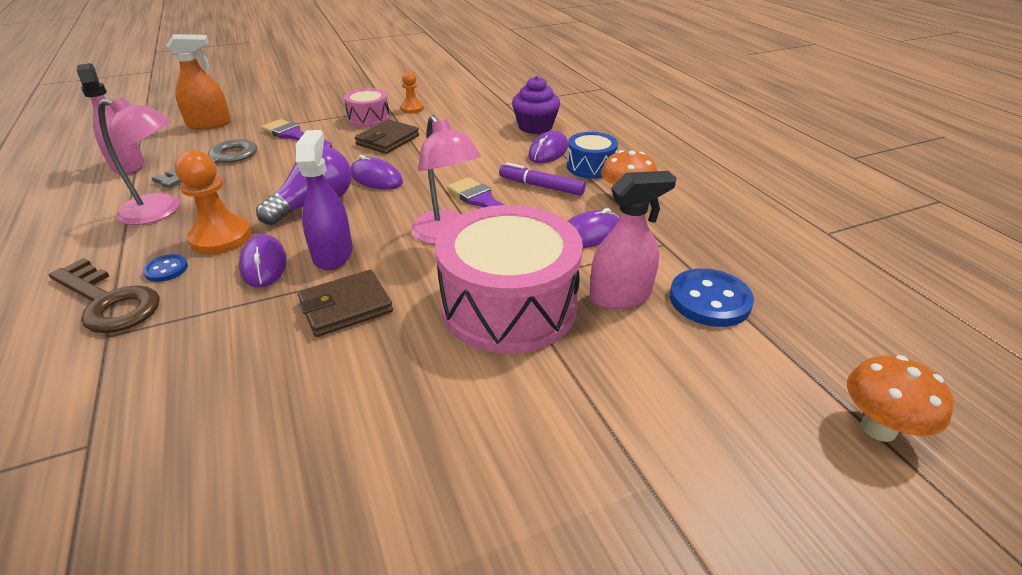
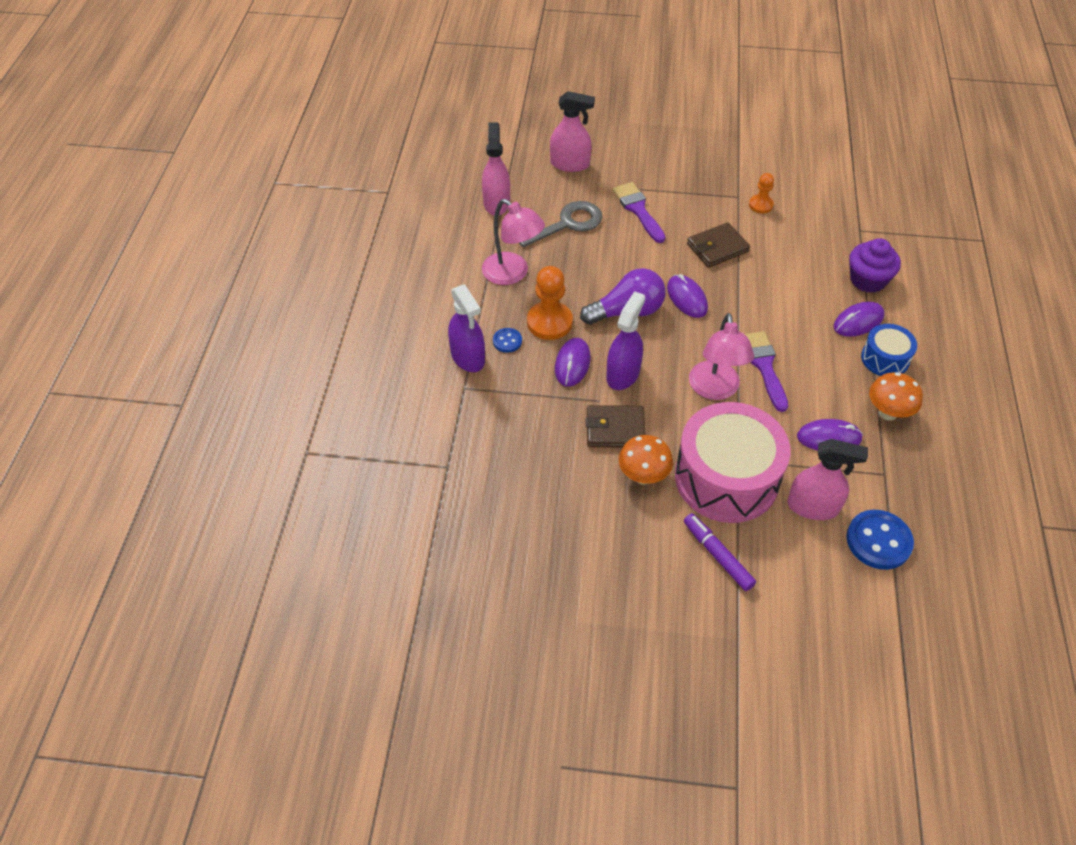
camera: 30 degrees right, 15 degrees up
brown key [49,258,160,333] -> purple spray bottle [448,285,485,372]
orange spray bottle [166,34,231,130] -> pink spray bottle [550,91,595,172]
pink drum [344,88,390,127] -> none
purple marker [499,163,586,196] -> purple marker moved to [684,513,756,591]
orange mushroom [847,355,954,442] -> orange mushroom moved to [619,435,673,485]

